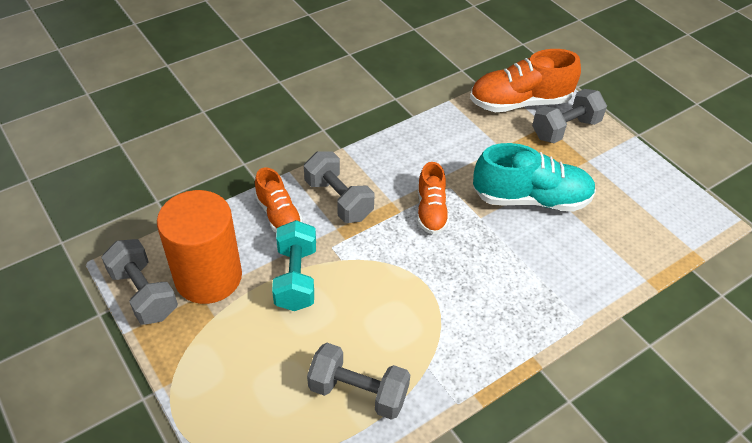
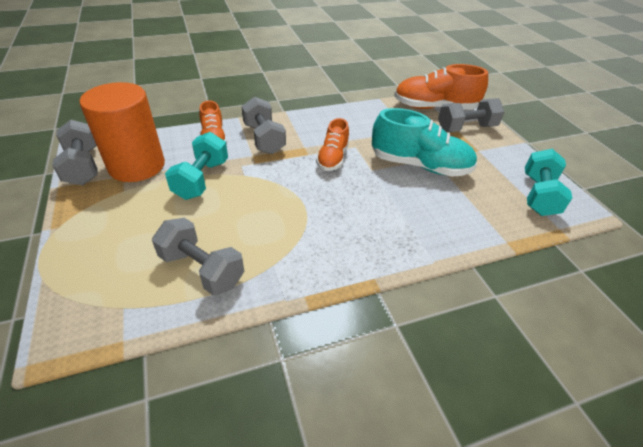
camera: 15 degrees right, 5 degrees down
none -> turquoise dumbbell [525,149,572,216]

